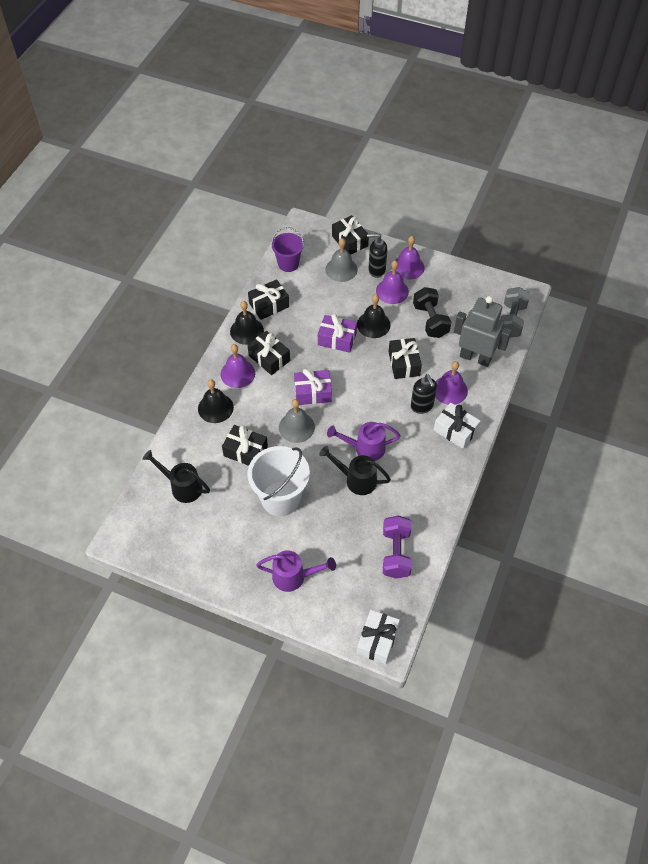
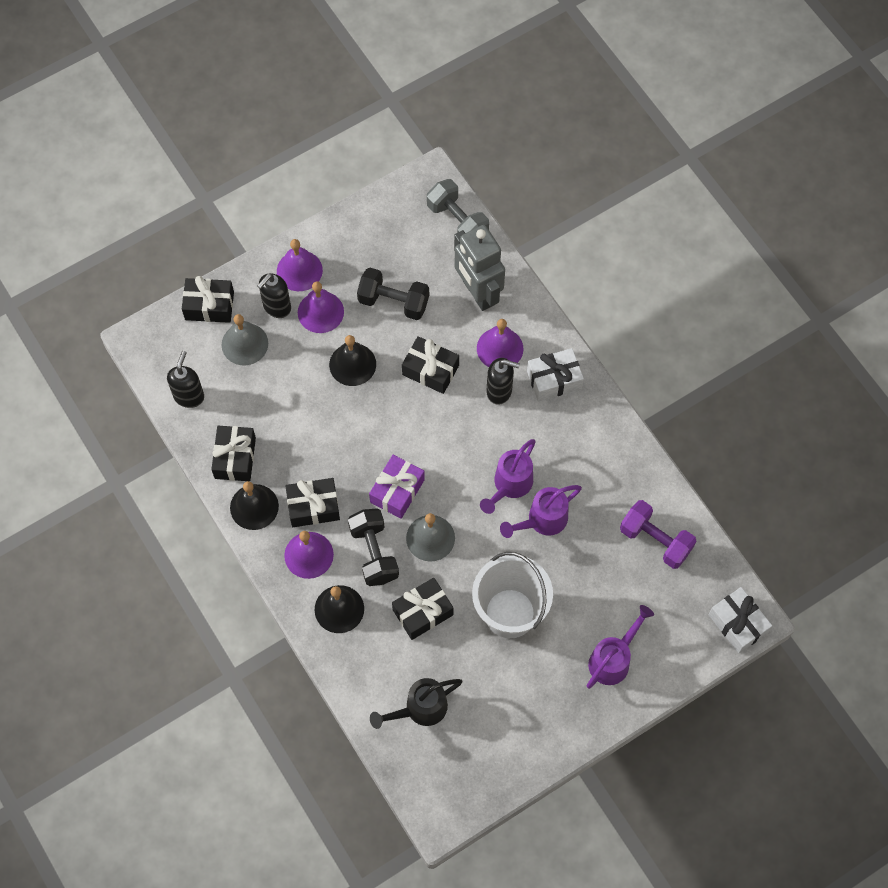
camera: 55 degrees left, 10 degrees up
purple bucket [271,227,304,272] -> black soap dispenser [167,351,204,408]
purple gift [318,314,357,353] -> none
black watering can [319,446,391,495] -> purple watering can [500,485,582,538]
grey robot [454,296,512,367] -> grey robot turned 90 degrees counterclockwise [454,225,505,311]
none -> black dumbbell [348,508,399,586]

